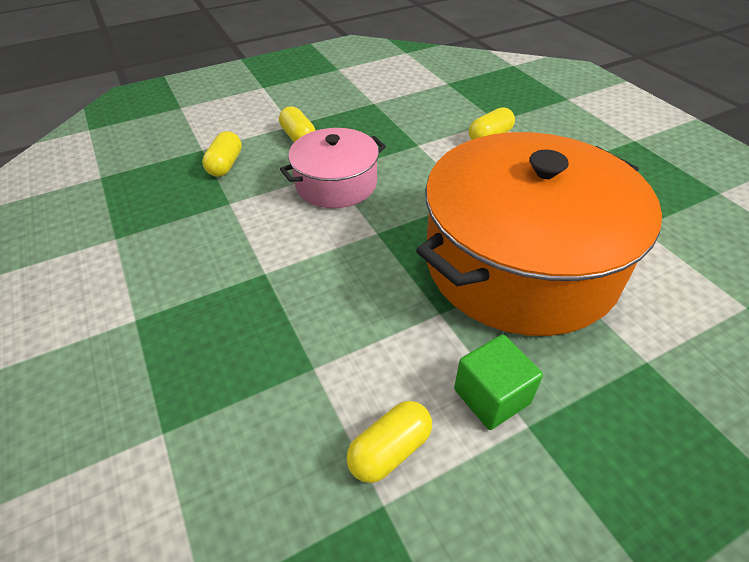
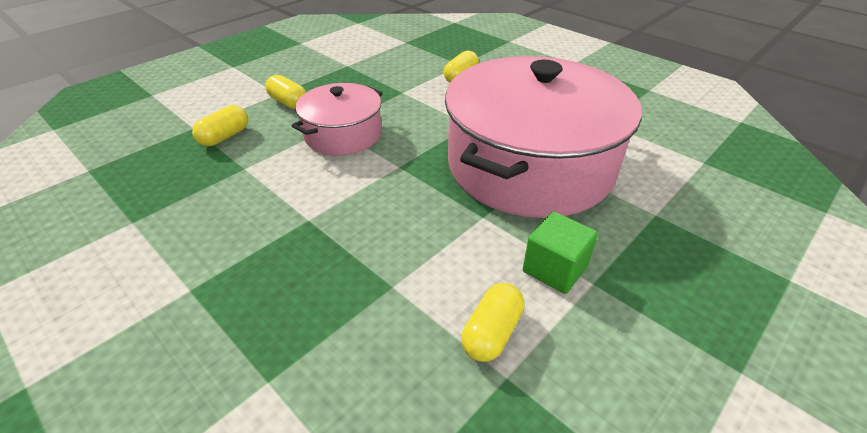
camera: 20 degrees left, 5 degrees down
yellow capsule [202,131,242,177] -> yellow capsule turned 45 degrees clockwise [192,105,248,146]
orange pot [416,132,662,336] -> pink pot [445,56,642,218]

